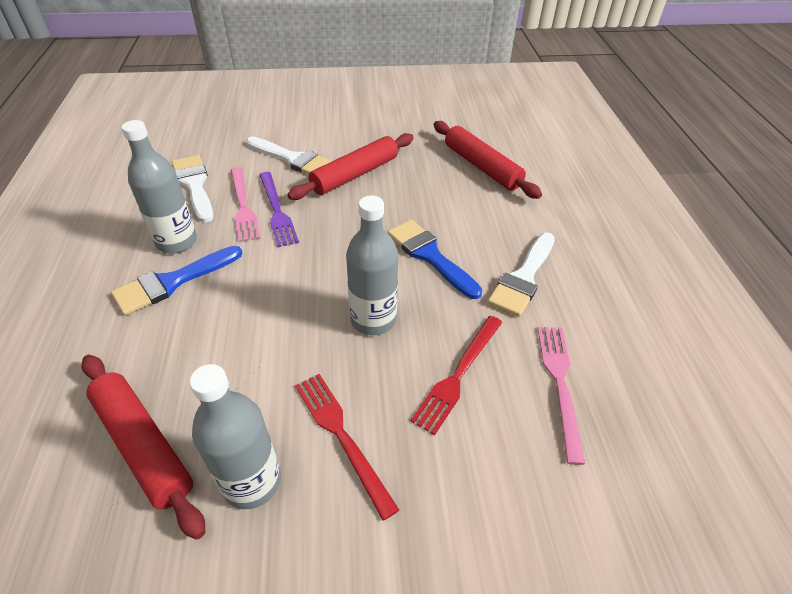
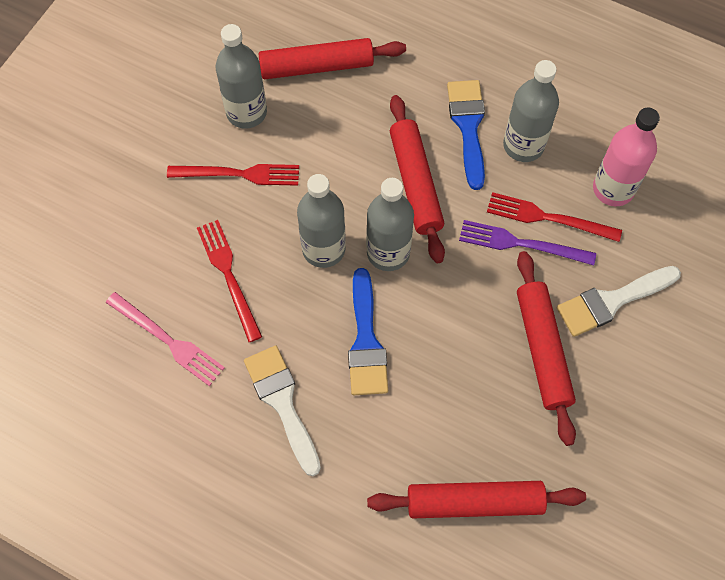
camera: 125 degrees right, 20 degrees up
white brush [172,155,214,223] -> pink bottle [593,108,660,206]
pink fork [231,167,260,242] -> red fork [487,192,622,242]
blue brush [388,220,482,299] -> blue brush turned 90 degrees clockwise [348,268,388,395]
none -> grey bottle [366,178,414,271]
none -> red rolling pin [390,95,445,263]

